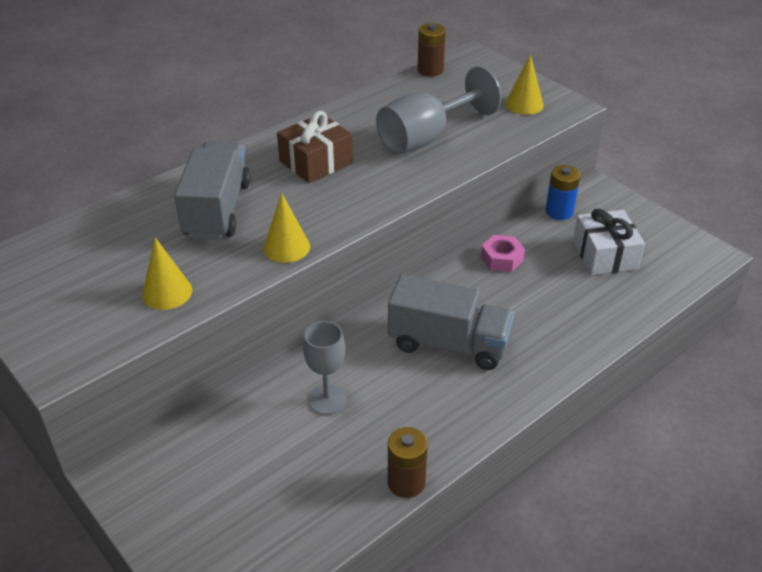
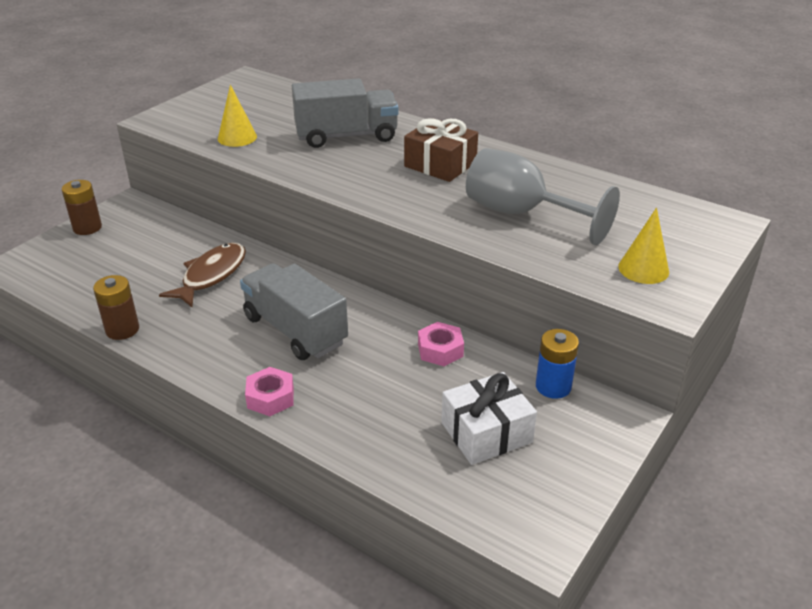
camera: 75 degrees right, 5 degrees down
yellow cone [263,193,310,263] -> none
grey goblet [303,321,347,415] -> brown fish [159,243,246,307]
grey truck [388,274,514,370] -> grey truck turned 135 degrees clockwise [240,263,348,360]
brown battery [418,23,446,76] -> brown battery moved to [62,180,102,235]
none -> pink nut [245,367,294,416]

